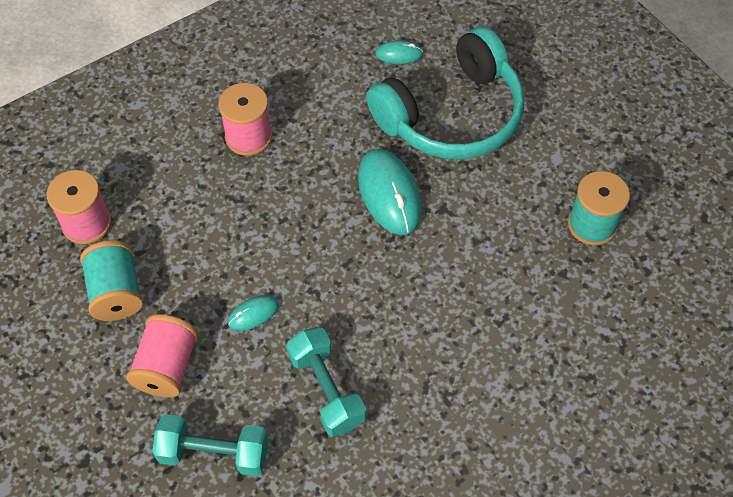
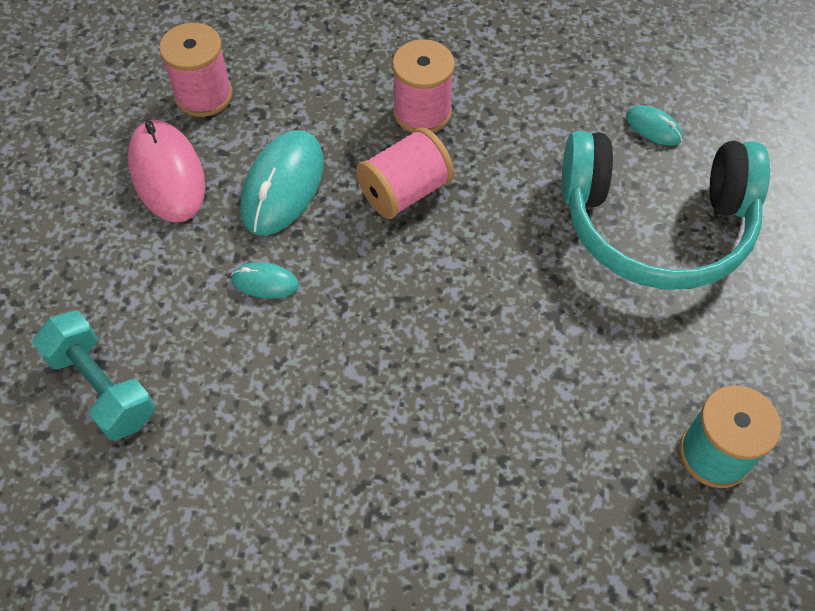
camera: 40 degrees right, 0 degrees up
turquoise spool [80,240,143,321] -> pink mouse [128,120,205,223]
pink spool [126,314,199,397] -> pink spool moved to [356,127,454,219]
turquoise dumbbell [286,327,366,437] -> none
turquoise mouse [358,149,422,235] -> turquoise mouse moved to [240,130,324,236]

